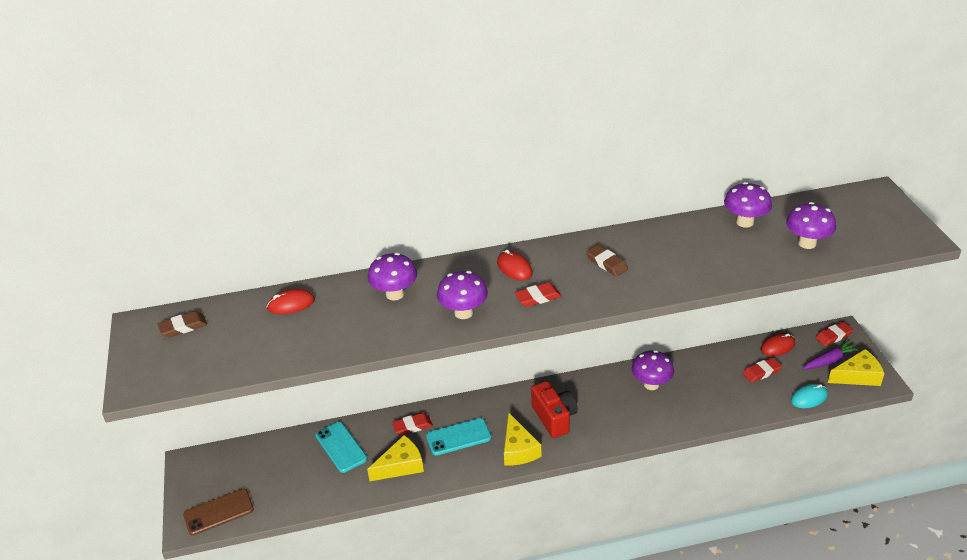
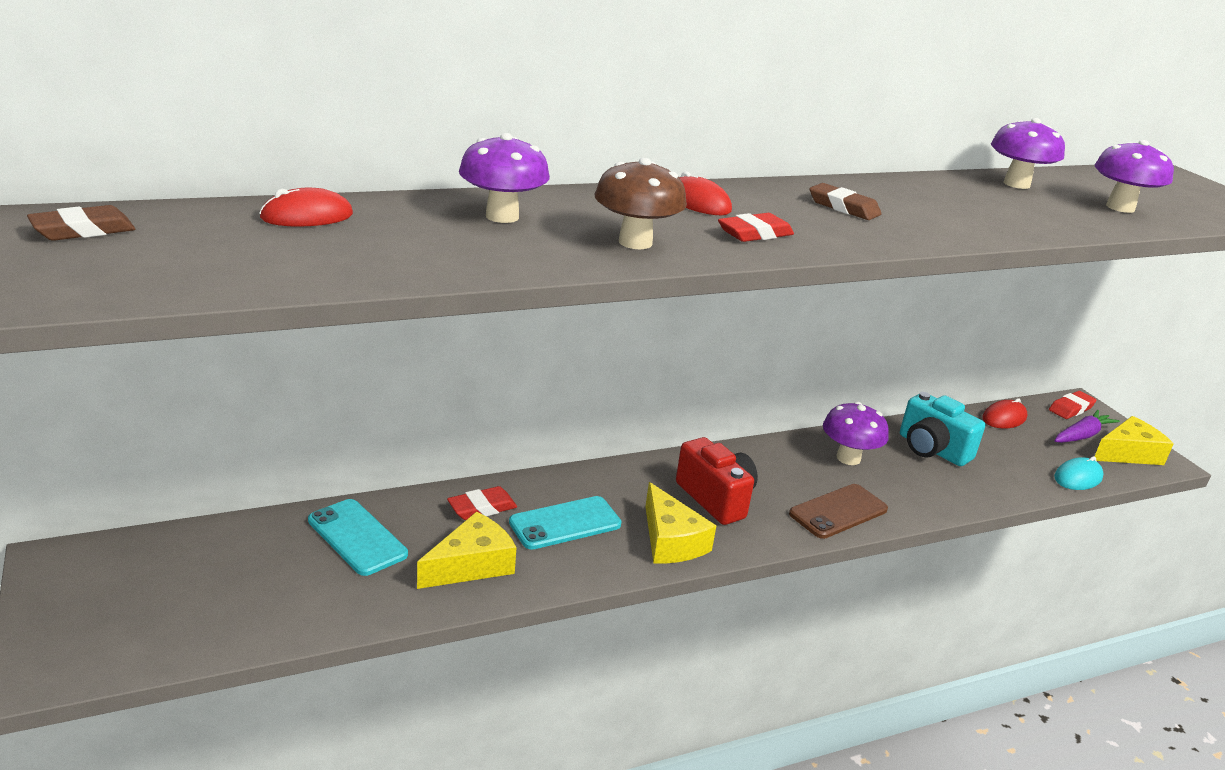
camera: 15 degrees left, 10 degrees down
brown phone [183,489,254,535] -> brown phone moved to [789,484,888,539]
purple mushroom [437,271,488,319] -> brown mushroom [594,158,687,249]
red eraser [743,357,782,383] -> none
none -> turquoise camera [900,392,986,466]

